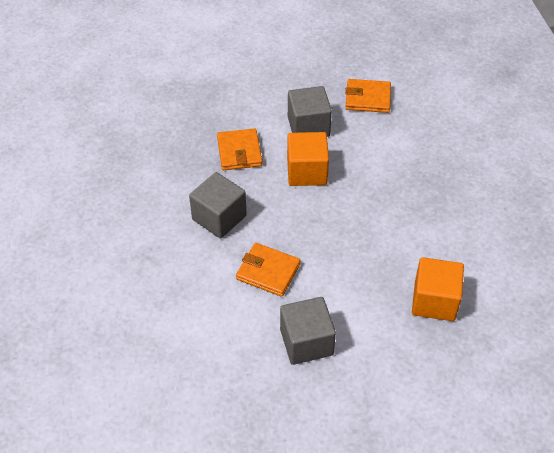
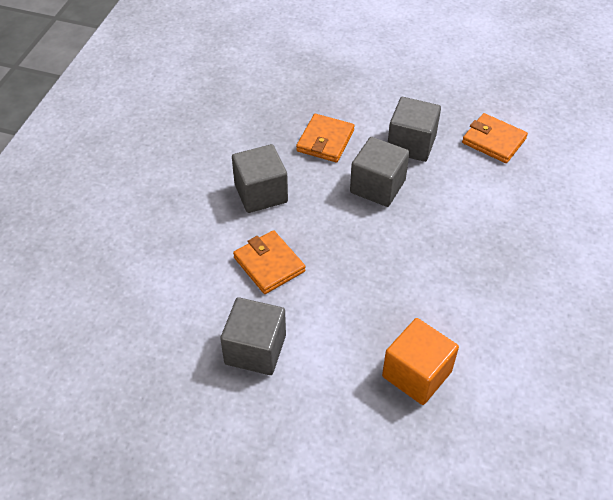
camera: 30 degrees right, 0 degrees up
orange cube [287,132,329,186] -> grey cube [350,137,410,207]

